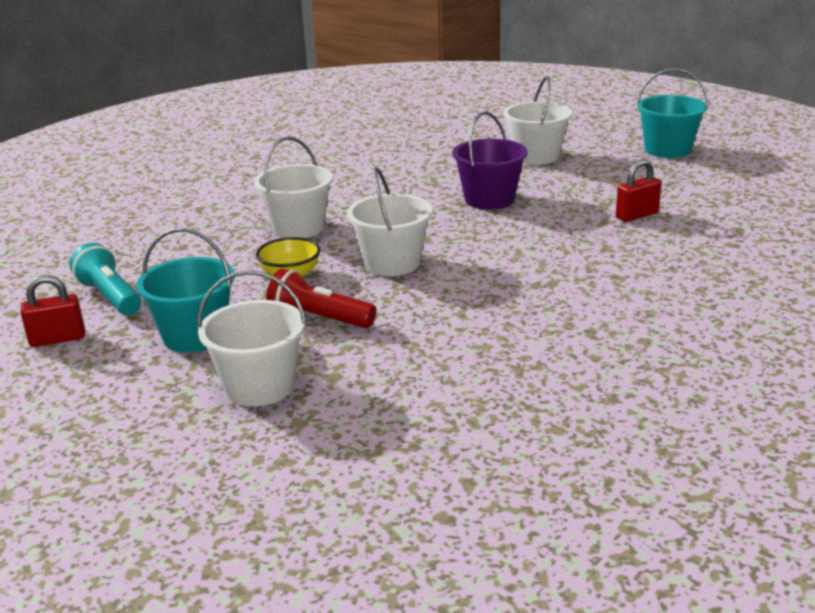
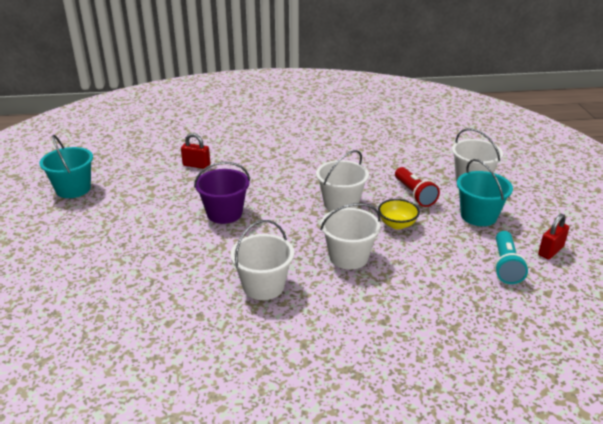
camera: 135 degrees left, 5 degrees up
red padlock [20,275,85,347] -> red padlock turned 75 degrees counterclockwise [538,214,569,260]
white bucket [504,76,572,165] -> white bucket moved to [230,220,294,300]

